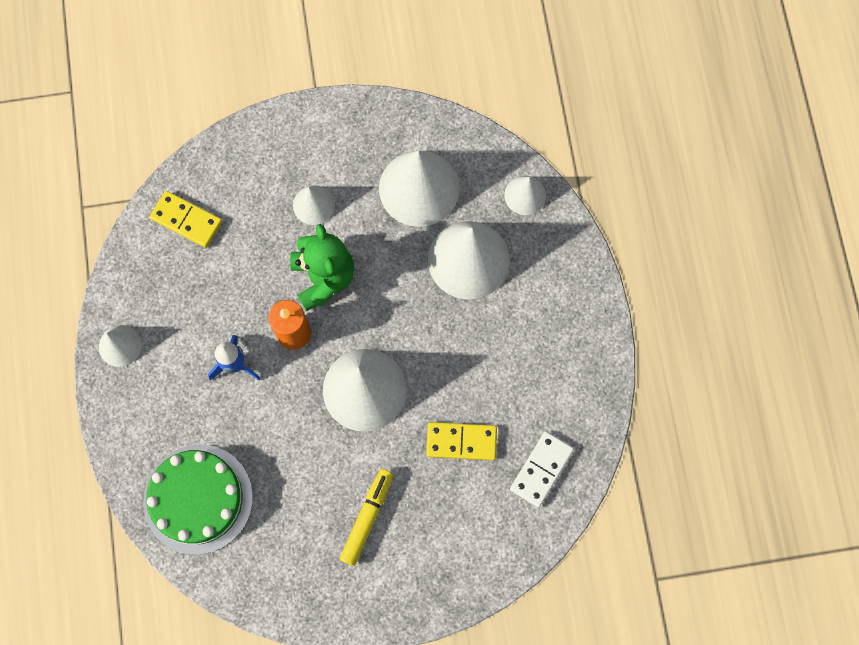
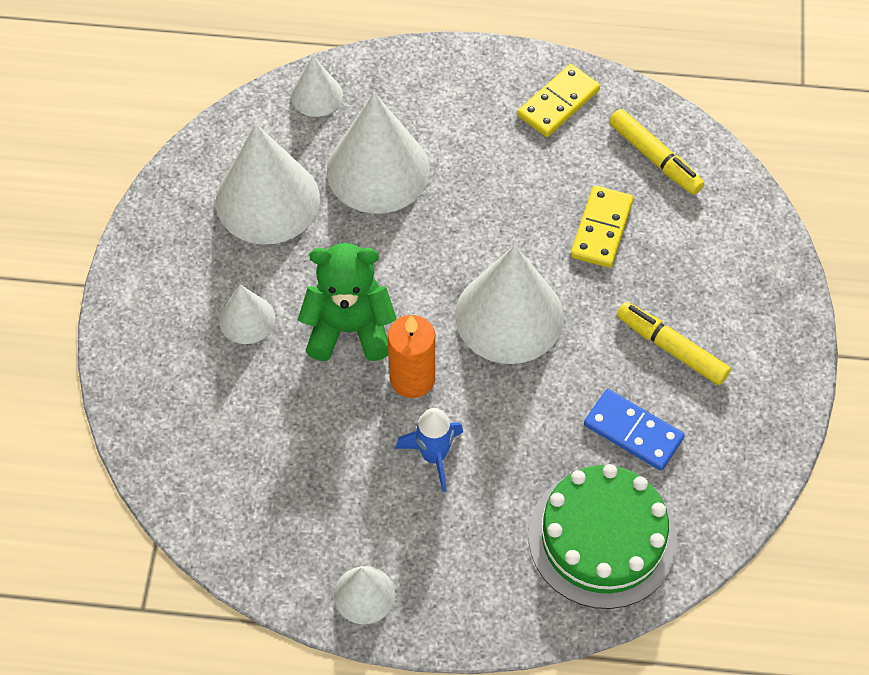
camera: 75 degrees left, 15 degrees down
yellow domino [150,191,222,248] -> yellow domino moved to [517,64,600,137]
white domino [510,431,574,507] -> yellow marker [609,109,704,195]
none -> blue domino [584,389,685,471]

